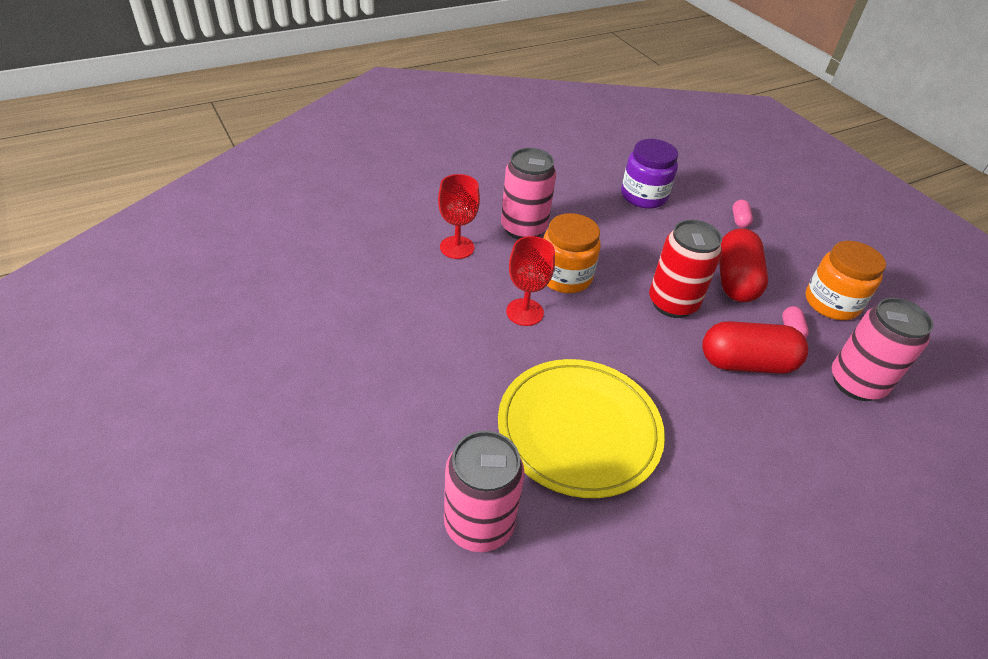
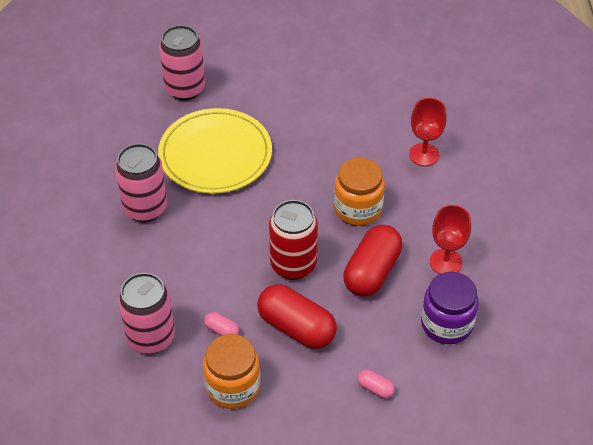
camera: 120 degrees right, 5 degrees up
pink can [501,148,556,240] -> pink can moved to [115,144,167,222]
red goblet [506,236,555,326] -> red goblet moved to [430,205,471,274]
red capsule [702,321,808,374] -> red capsule moved to [343,225,402,297]

